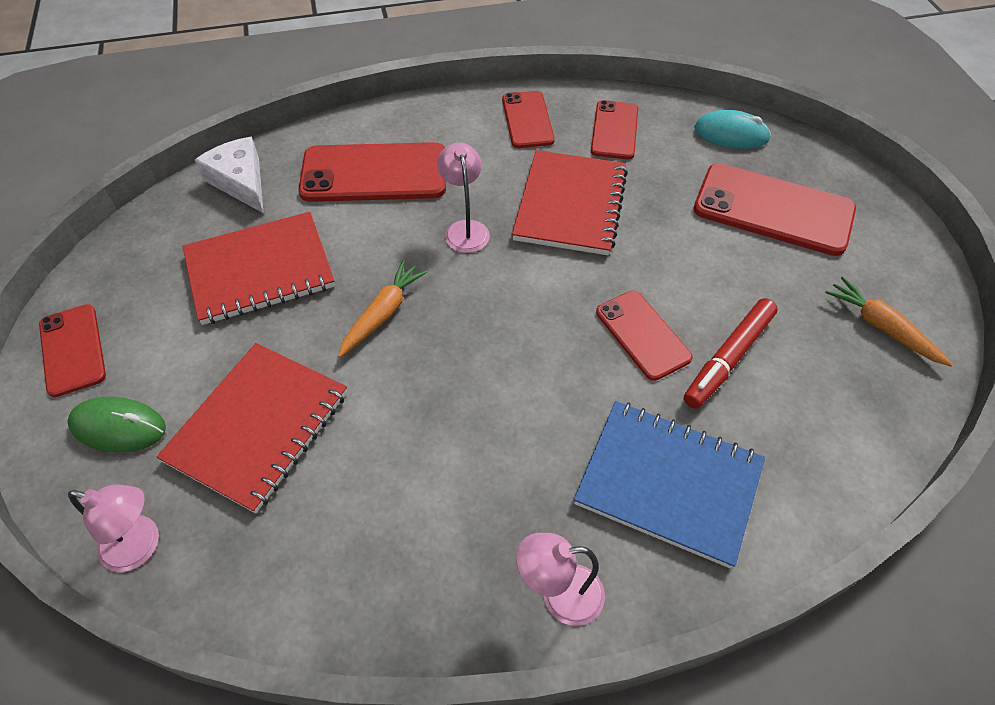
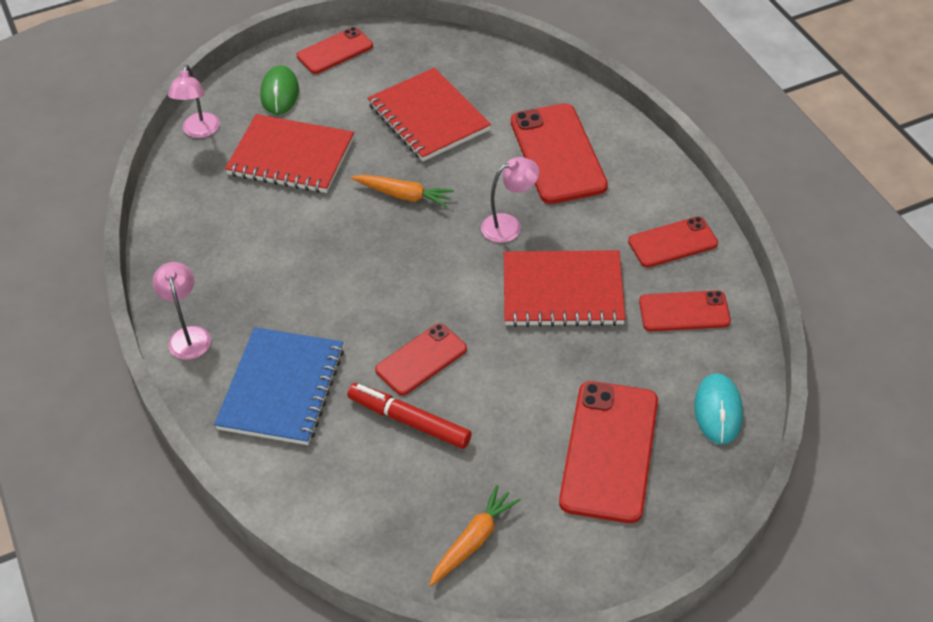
camera: 80 degrees right, 5 degrees down
white cheese [195,137,263,213] -> none

